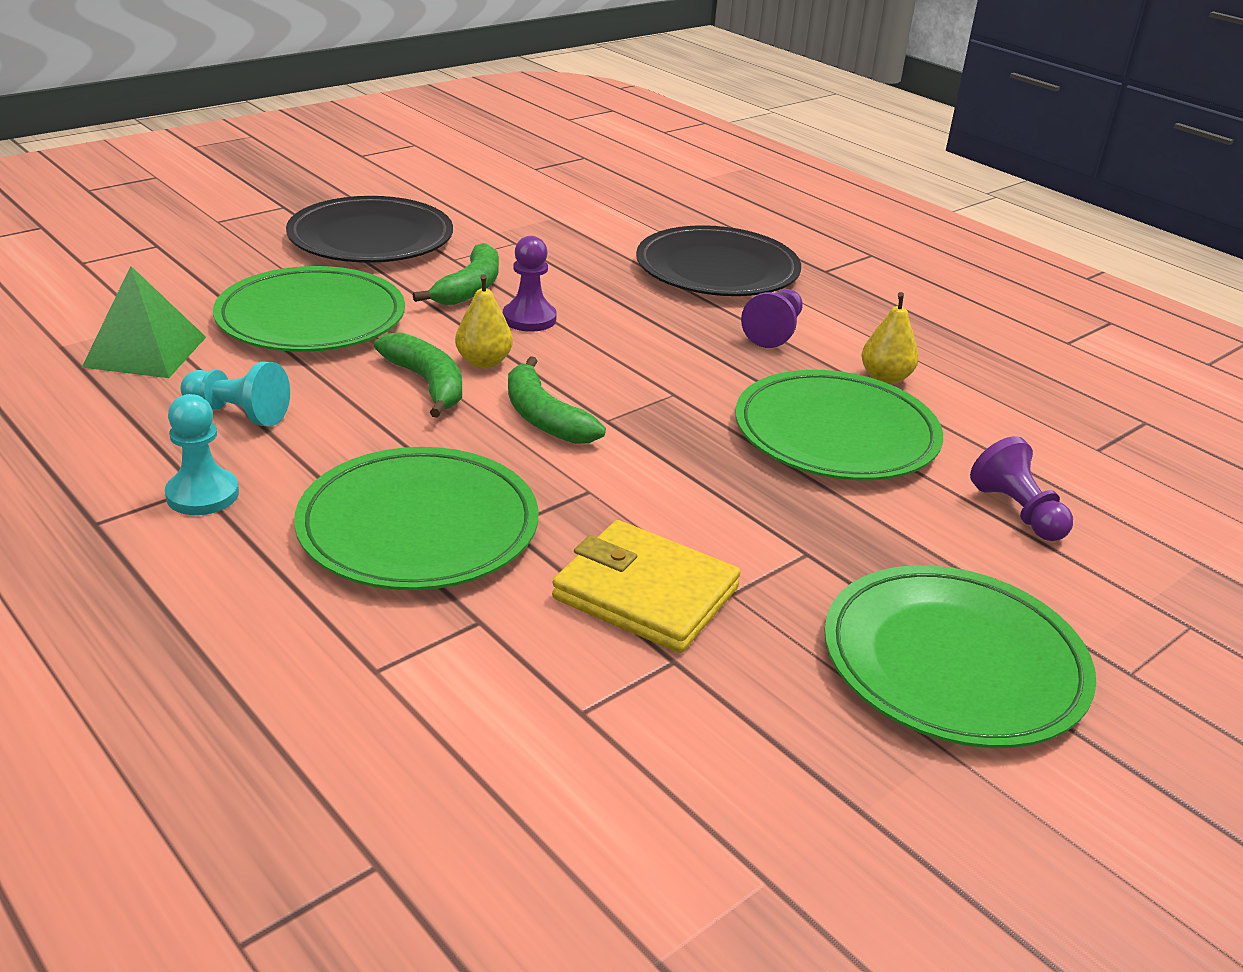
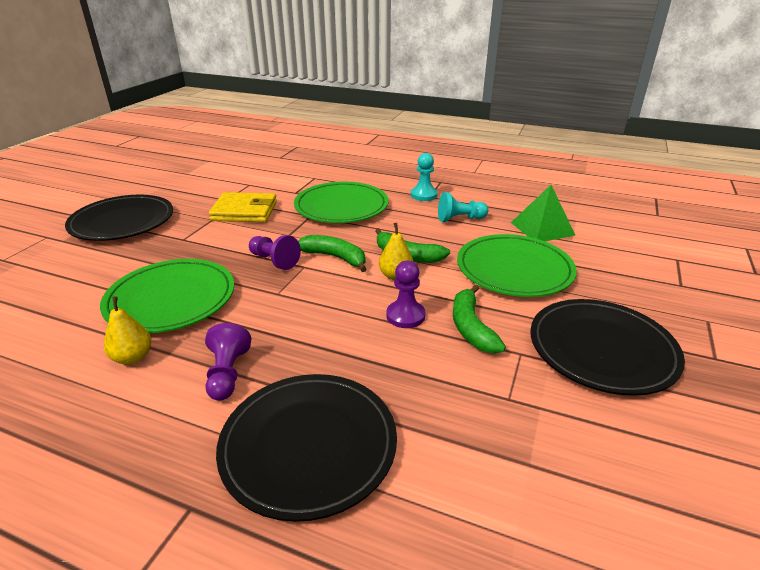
camera: 155 degrees right, 0 degrees up
green plate [824,565,1096,748] -> black plate [65,194,173,241]
purple pawn [970,436,1073,541] -> purple pawn moved to [249,235,301,270]

